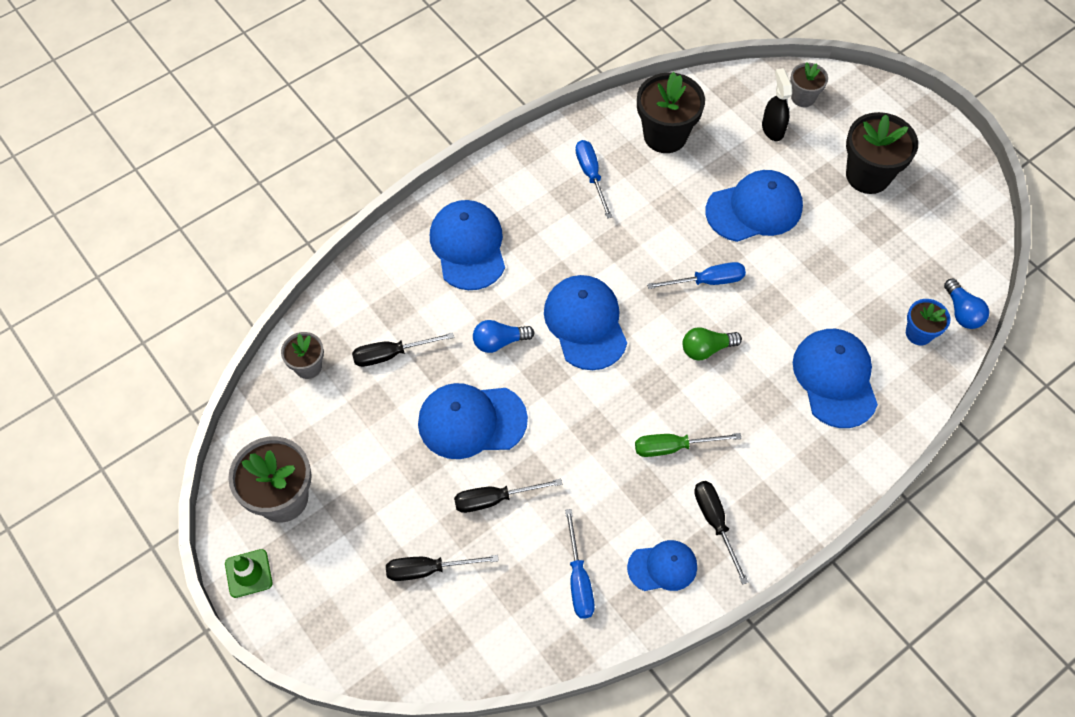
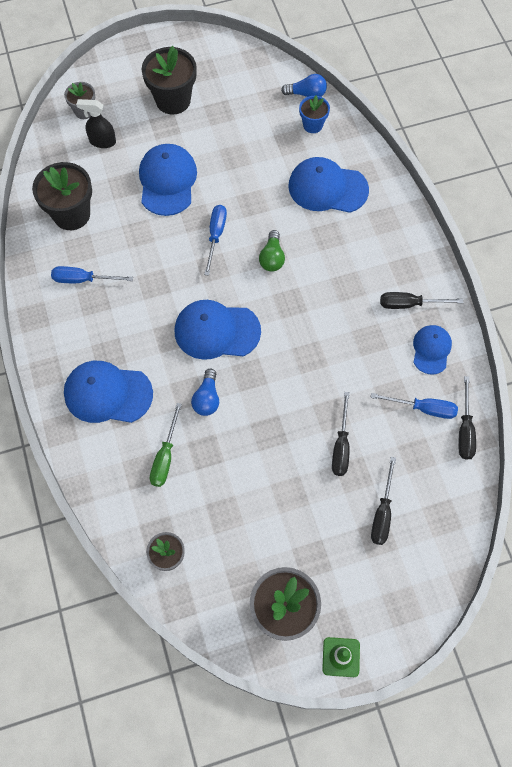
camera: 70 degrees left, 5 degrees up
black screwdriver [352,332,454,367] -> black screwdriver moved to [458,376,476,460]
blue cap [418,383,528,459] -> none
green screwdriver [635,433,742,457] -> green screwdriver moved to [150,403,182,487]

